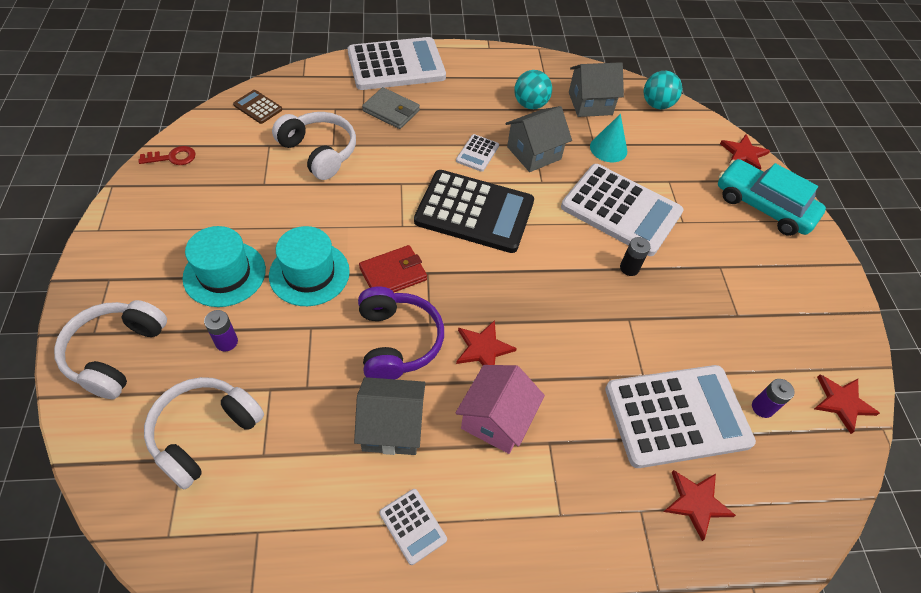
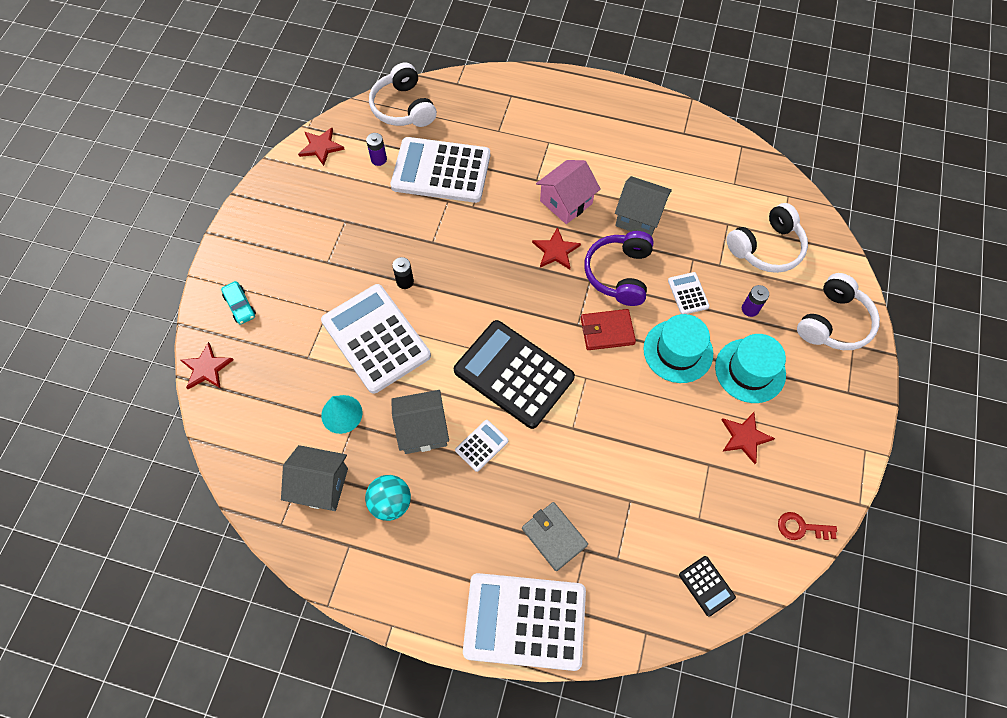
camera: 155 degrees left, 10 degrees up
brown calculator [233,90,282,124] -> black calculator [679,556,736,617]
white headphones [272,112,356,180] -> white headphones moved to [369,62,437,127]
white calculator [379,489,447,565] -> white calculator moved to [668,272,710,314]
turquoise ball [644,71,682,109] -> none
red star [664,470,736,541] -> red star moved to [722,412,775,464]
turquoise car [718,159,826,236] -> turquoise car [221,281,256,324], size x0.48

